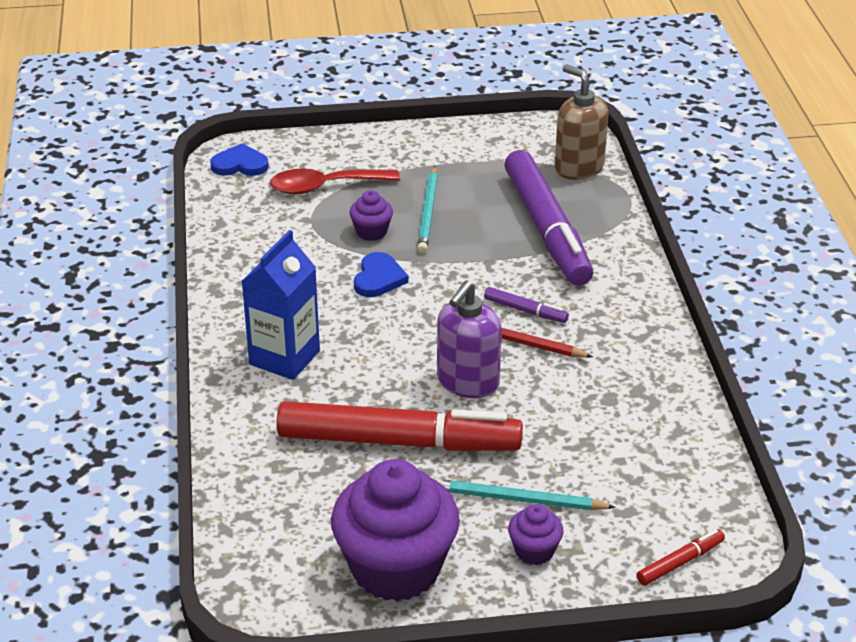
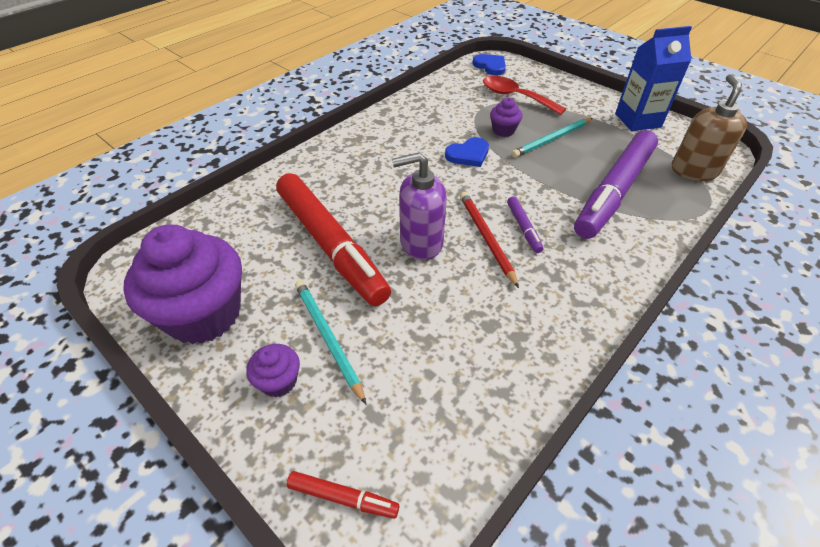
camera: 50 degrees right, 10 degrees up
blue carton [241,230,320,380] -> blue carton moved to [615,26,692,131]

